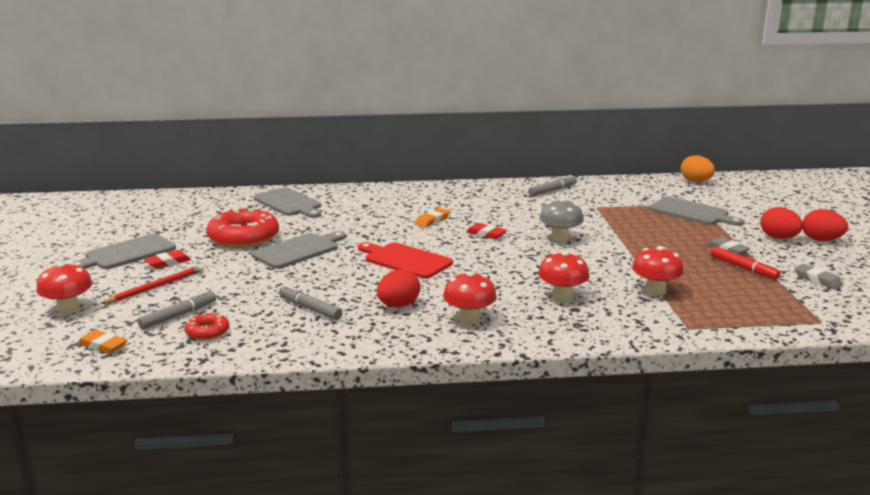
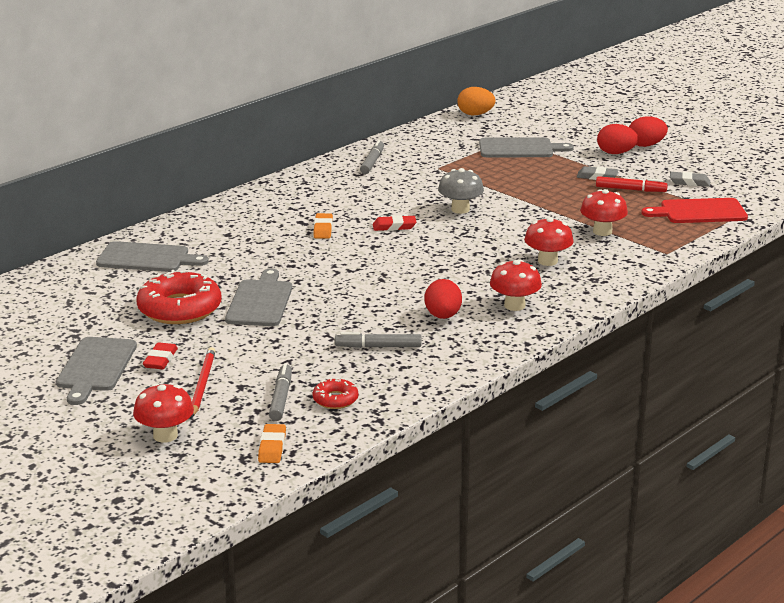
camera: 40 degrees left, 5 degrees up
orange eraser [77,330,128,354] -> orange eraser turned 75 degrees counterclockwise [258,424,286,463]
red cutting board [358,242,453,278] -> red cutting board moved to [641,198,748,223]

